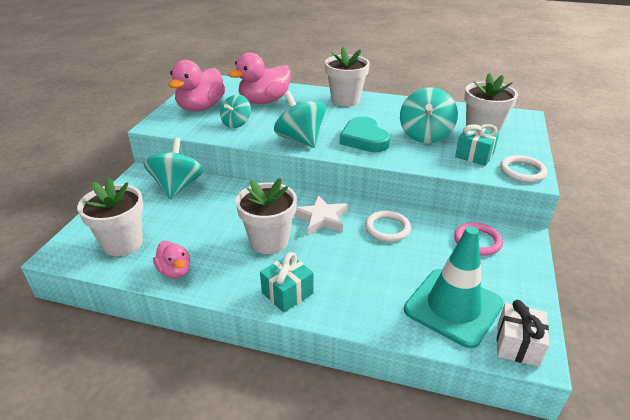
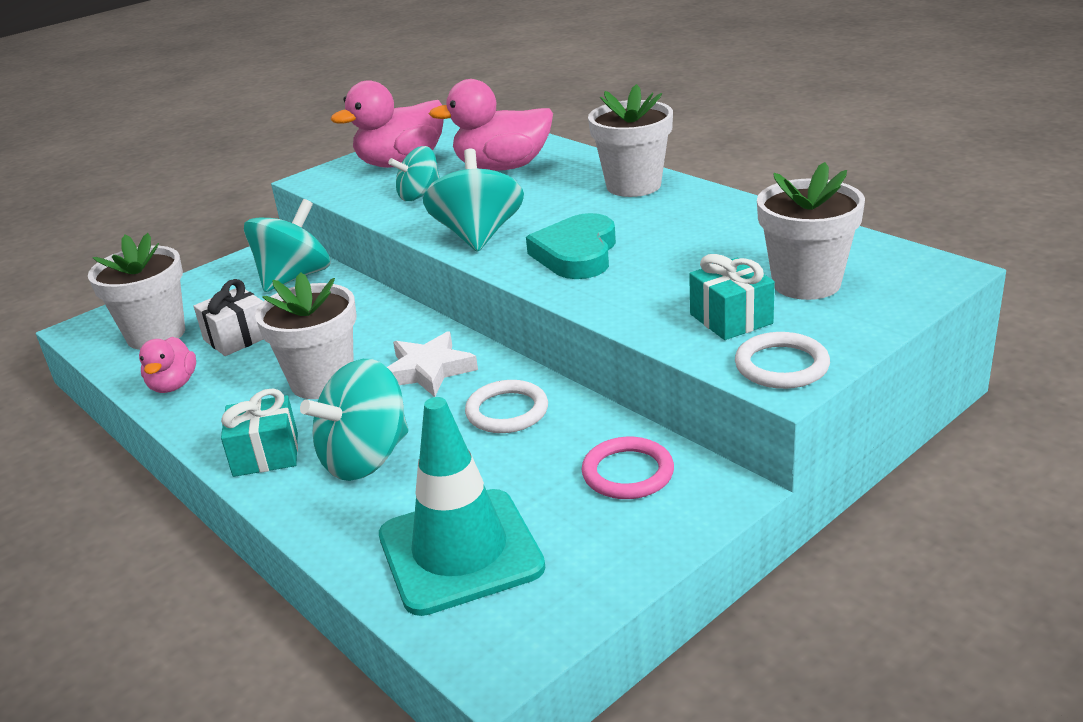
camera: 35 degrees right, 5 degrees down
turquoise spinning top [400,87,458,143] -> turquoise spinning top moved to [300,359,408,481]
white gift [497,300,549,367] -> white gift moved to [194,279,264,356]

